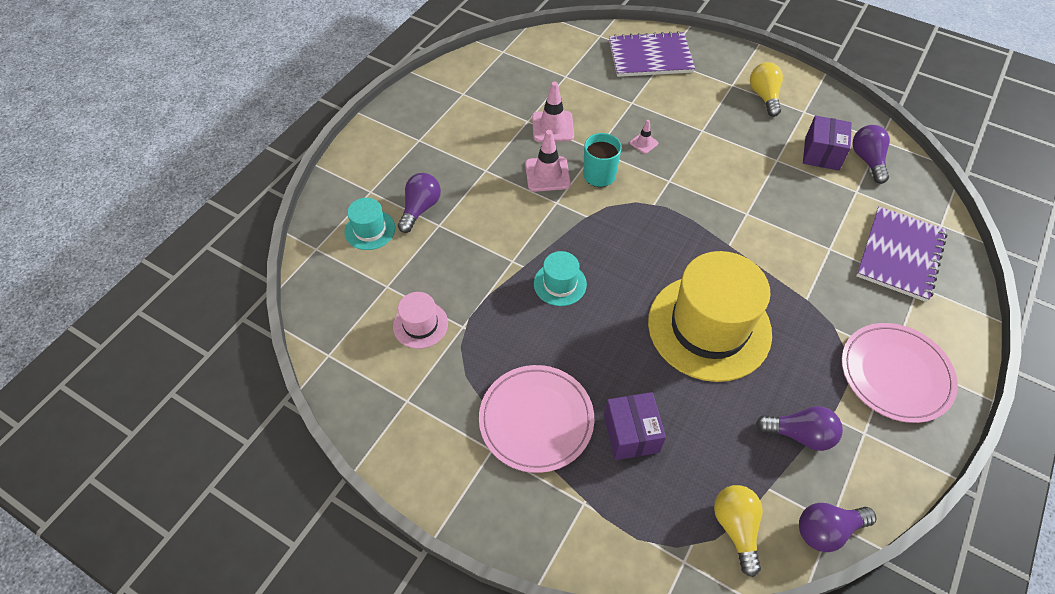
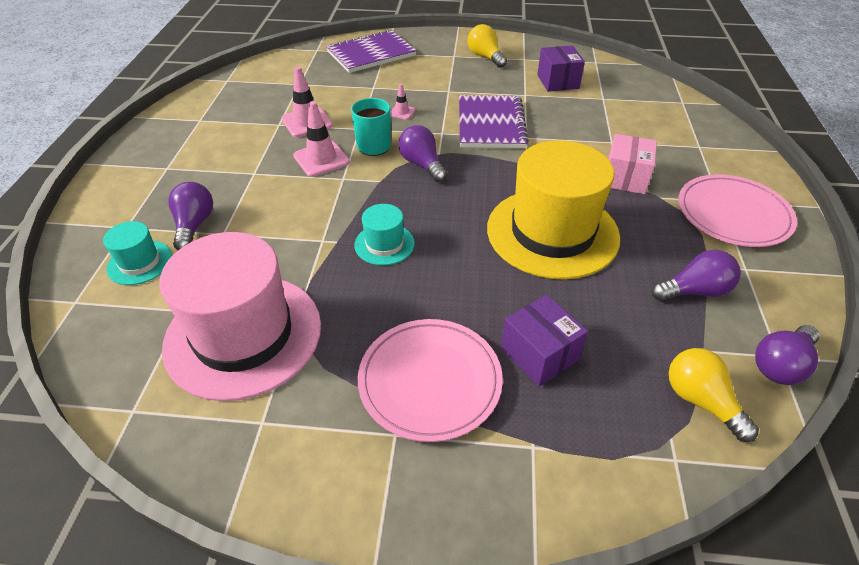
camera: 25 degrees left, 10 degrees down
pink hat [393,292,448,349] -> pink hat [159,232,321,401], size x2.22
purple light bulb [852,125,890,184] -> purple light bulb moved to [398,125,447,182]
purple notebook [856,206,947,302] -> purple notebook moved to [459,95,529,148]
none -> pink box [608,134,657,194]

